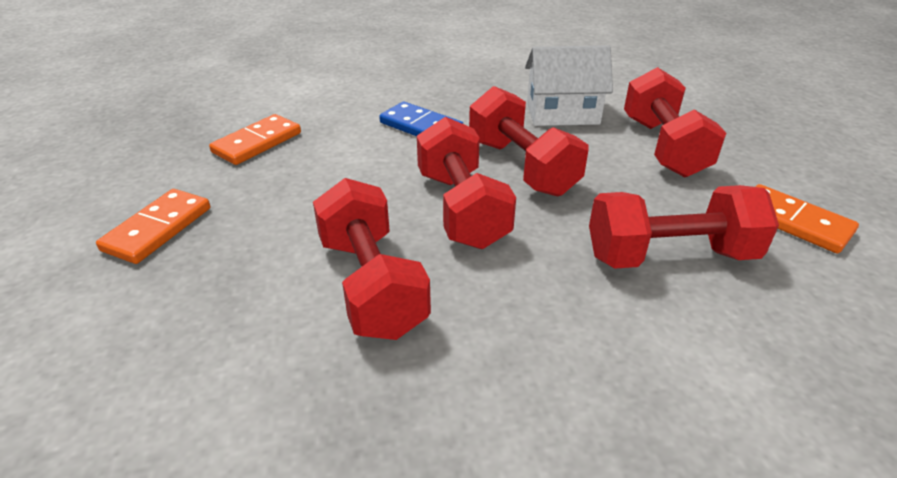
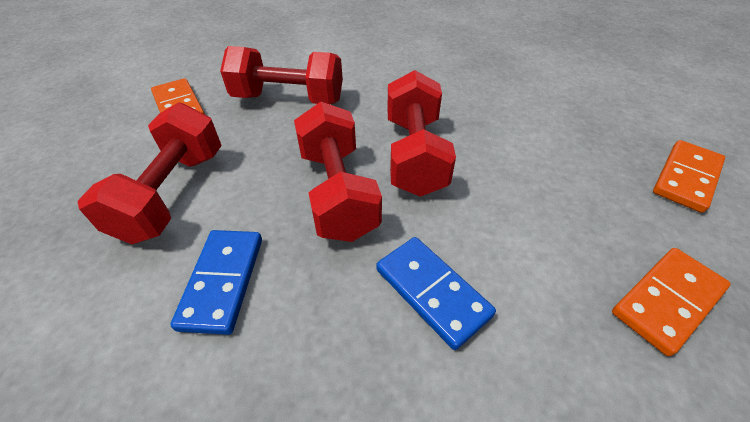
camera: 165 degrees left, 10 degrees up
red dumbbell [313,178,431,340] -> none
white house [525,46,613,126] -> blue domino [170,230,262,335]

